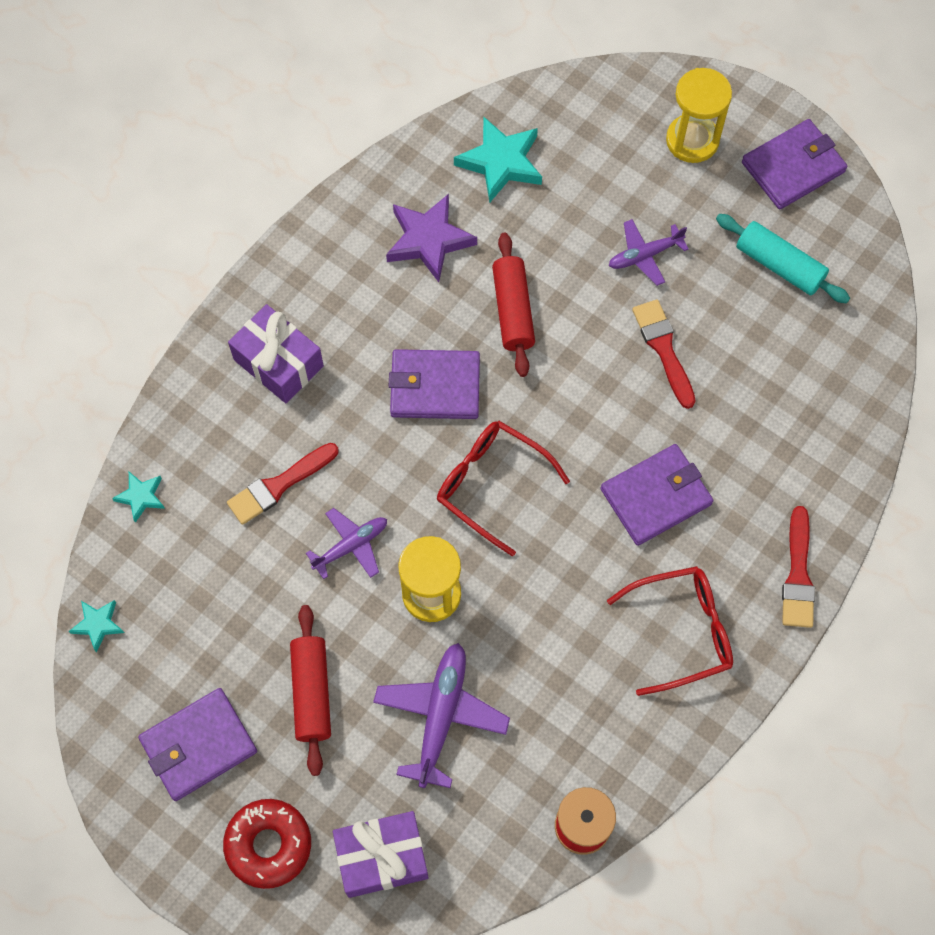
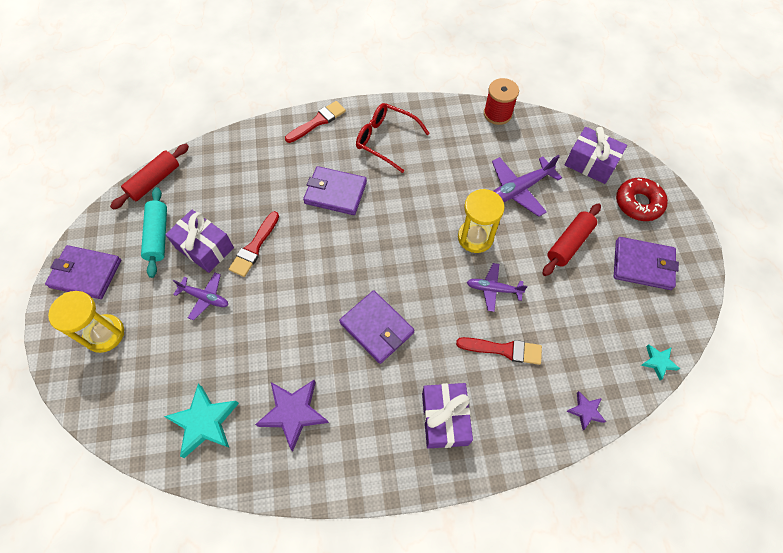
camera: 135 degrees left, 5 degrees down
turquoise star [112,472,165,523] -> purple star [566,391,606,430]
red glasses [437,421,570,556] -> none
red rolling pin [492,233,535,377] -> red rolling pin moved to [110,144,189,210]
none -> purple gift [165,210,234,273]

